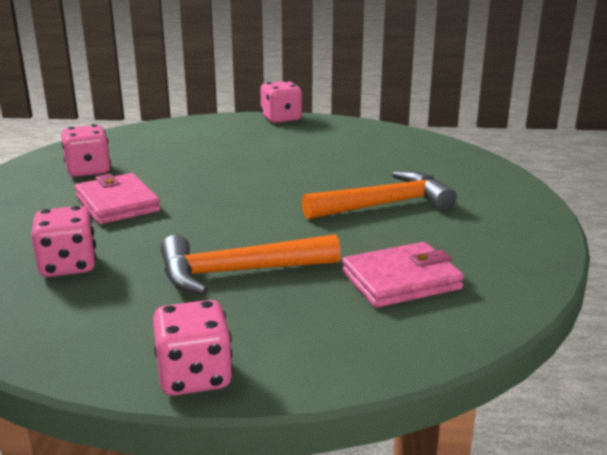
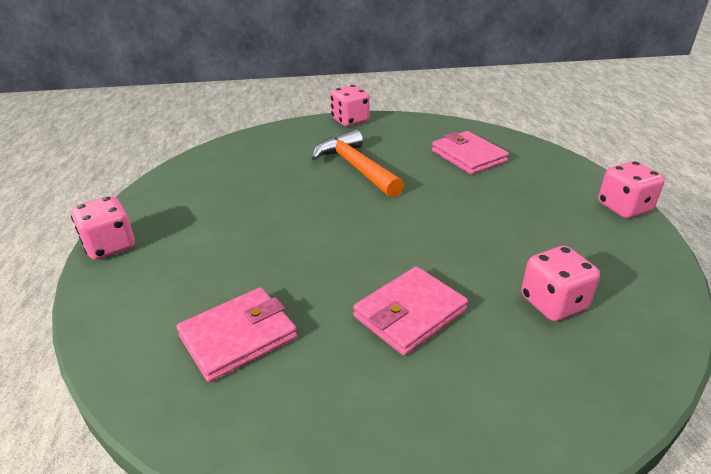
camera: 100 degrees left, 10 degrees up
pink dice [61,124,111,177] -> pink dice moved to [330,85,370,126]
orange hammer [161,234,341,295] -> none
none -> pink wallet [176,287,297,382]

